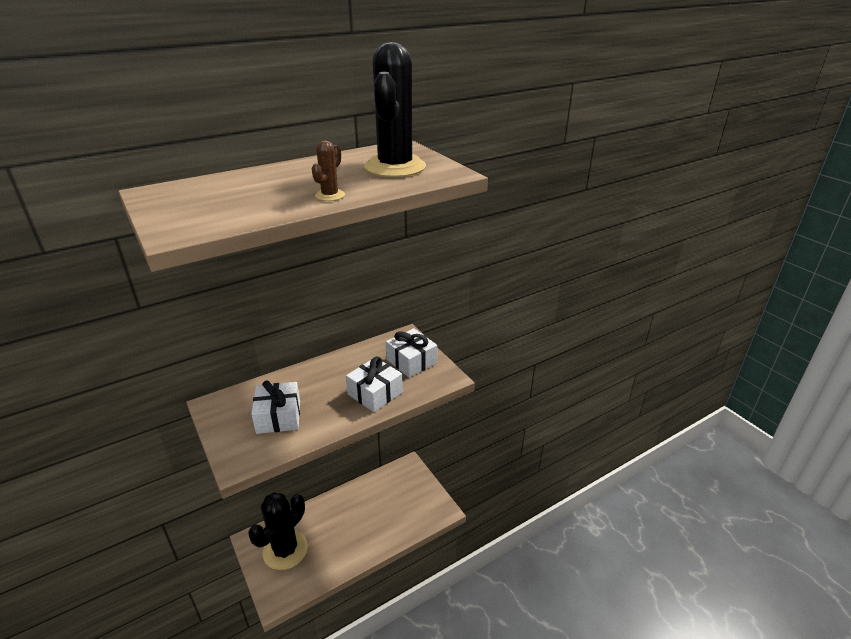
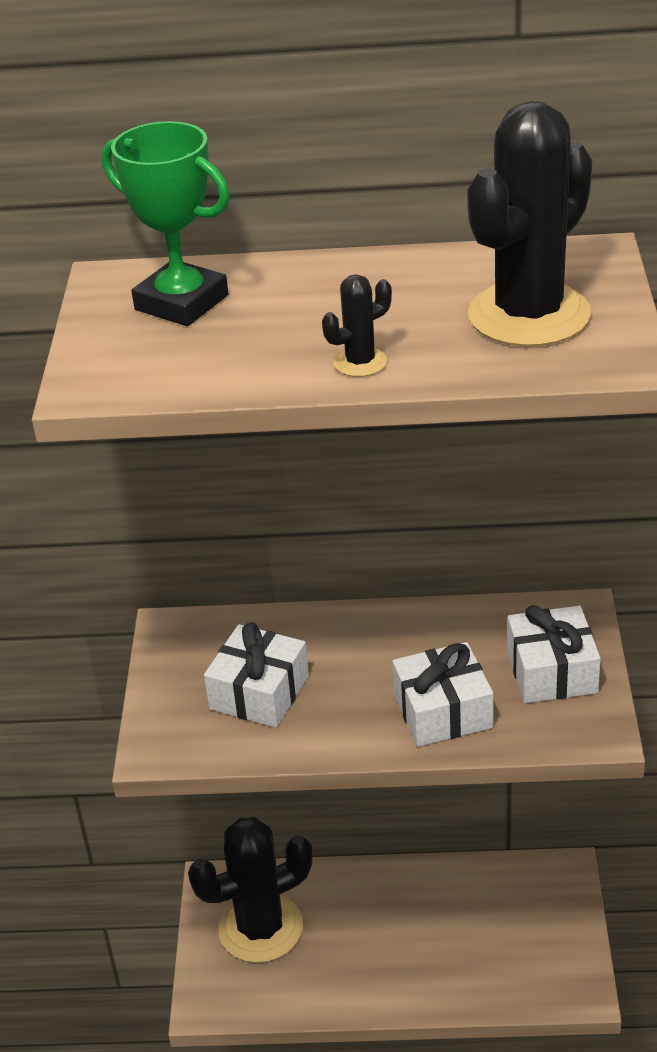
camera: 35 degrees right, 5 degrees up
brown cactus [312,141,345,201] -> black cactus [322,274,392,377]
none -> green trophy [102,121,230,326]

